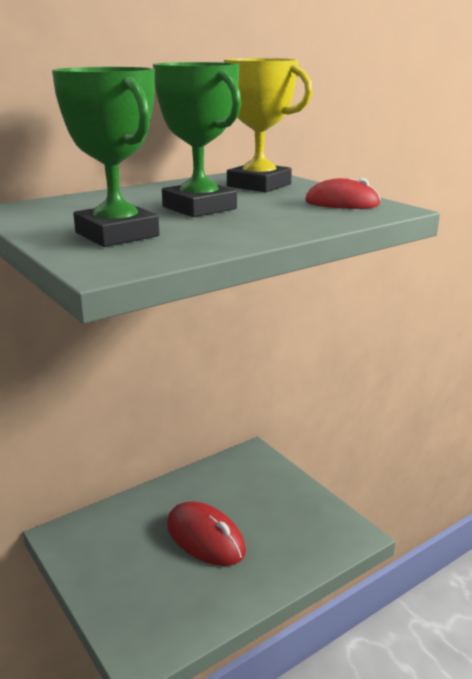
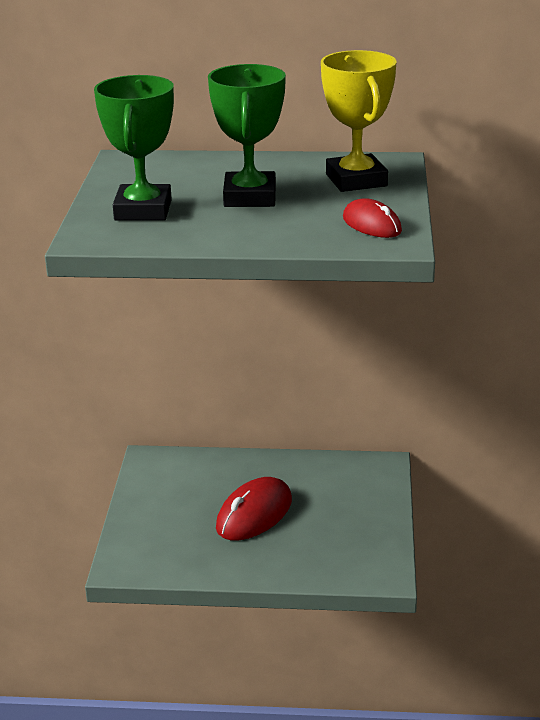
camera: 40 degrees right, 5 degrees up
red mouse [167,501,246,566] -> red mouse turned 45 degrees clockwise [216,477,292,540]

